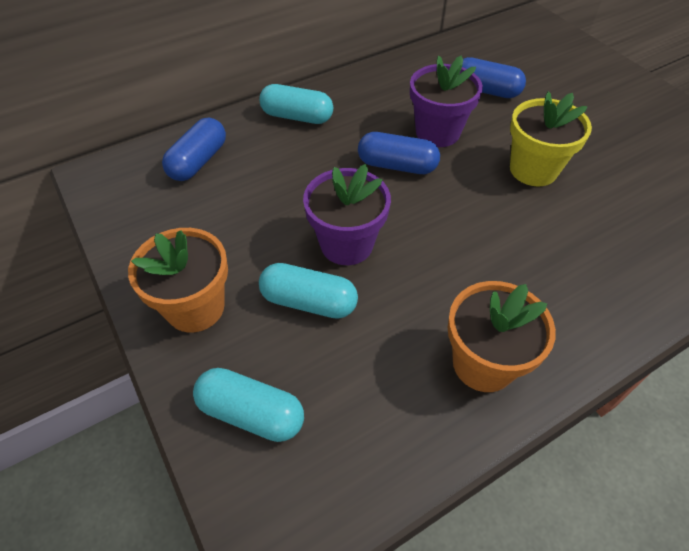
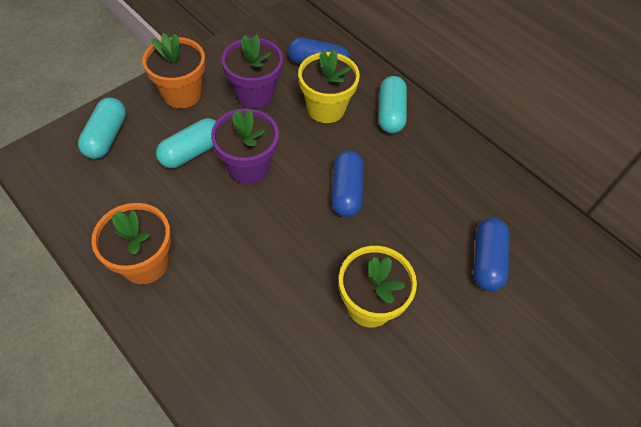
camera: 75 degrees right, 5 degrees up
turquoise capsule [259,263,358,319] -> turquoise capsule turned 45 degrees clockwise [156,118,216,168]
purple flower pot [410,55,483,147] -> purple flower pot moved to [222,35,283,108]
none -> yellow flower pot [298,49,360,123]

